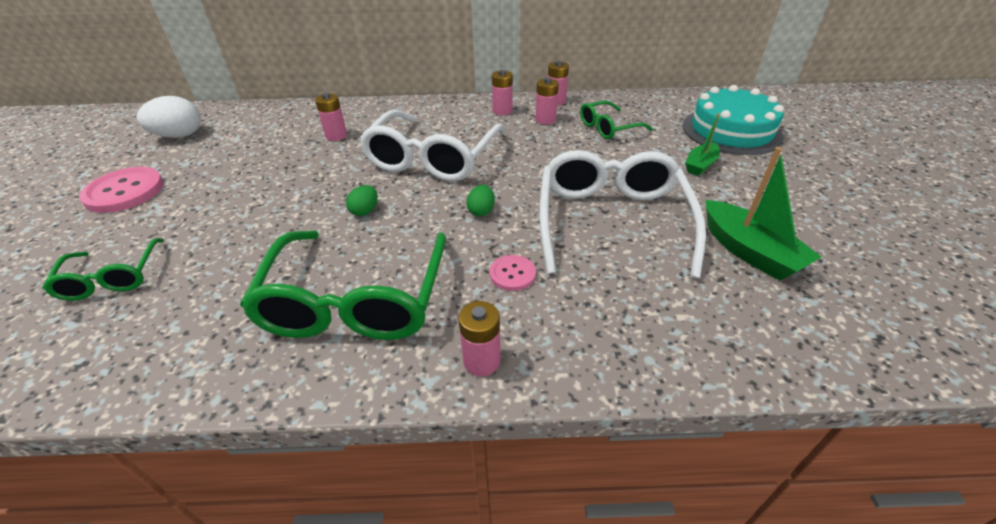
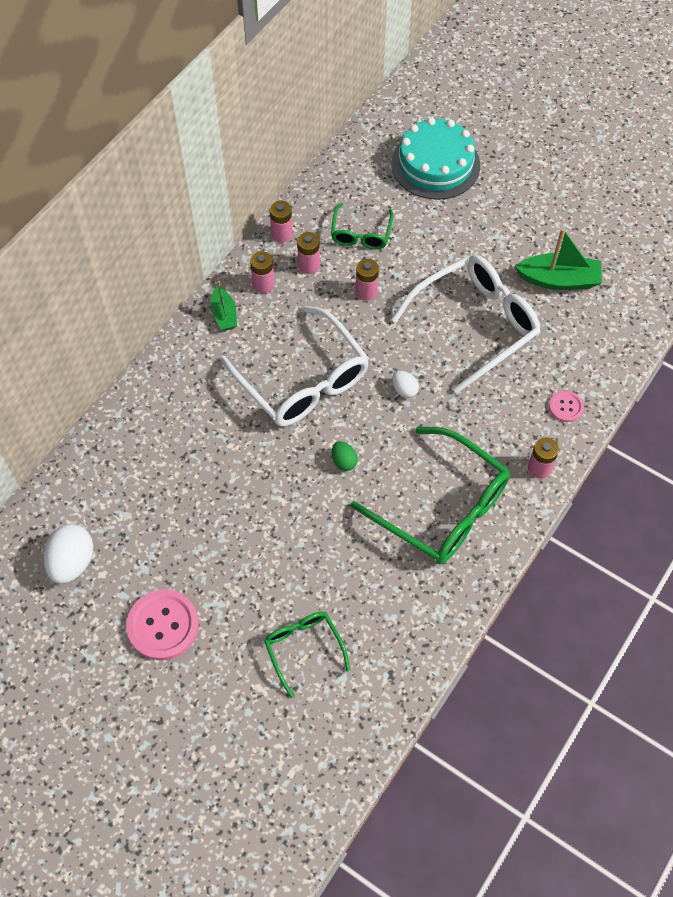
camera: 55 degrees left, 20 degrees up
green glasses [42,238,164,301] -> green glasses turned 135 degrees counterclockwise [264,612,350,698]
pink battery [315,93,347,141] -> pink battery moved to [356,259,379,301]
green egg [467,185,495,216] -> white egg [392,371,419,398]
pink button [490,255,536,291] -> pink button moved to [549,391,584,422]
white glasses [539,150,706,279] -> white glasses turned 105 degrees clockwise [391,255,541,393]
green boat [685,113,720,176] -> green boat moved to [211,281,237,331]

